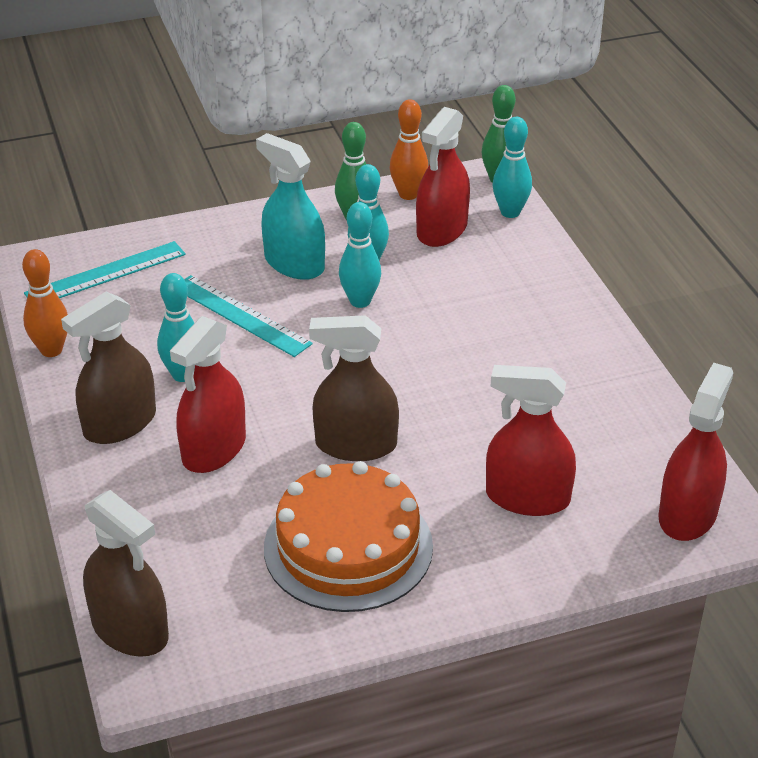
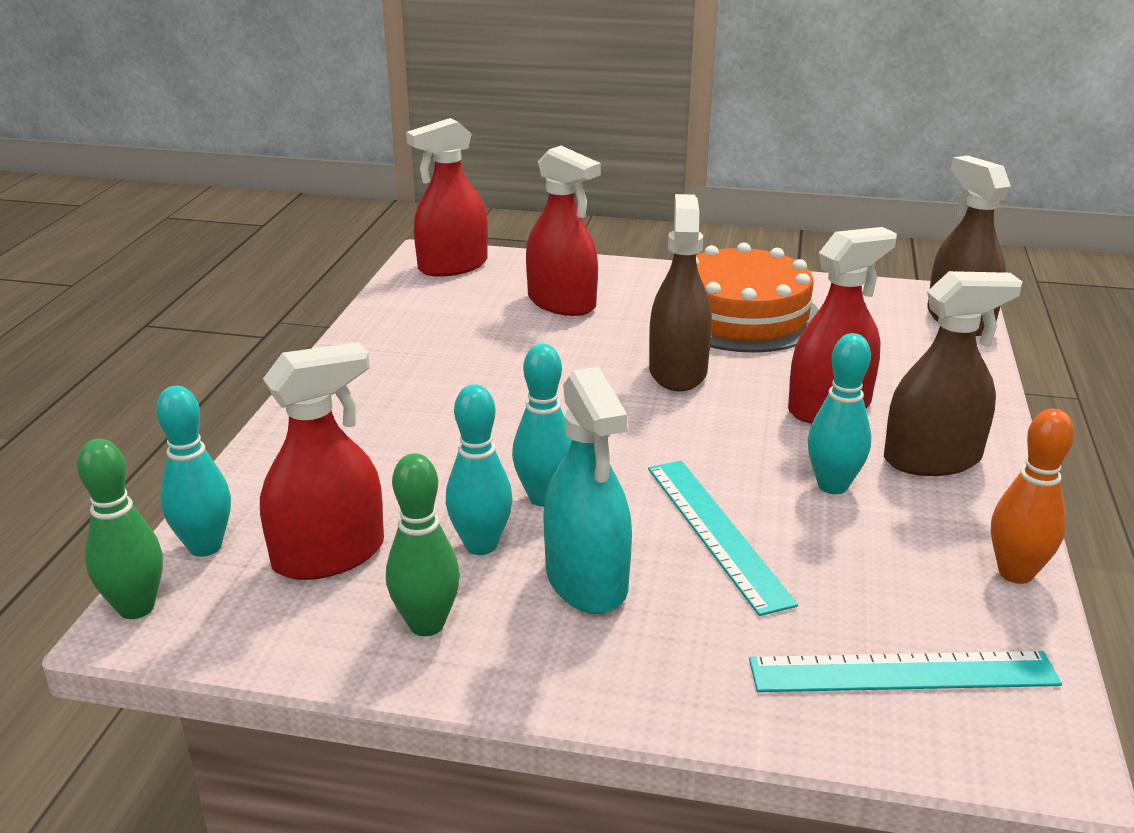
camera: 150 degrees left, 10 degrees down
brown spray bottle [309,315,399,461] -> brown spray bottle turned 120 degrees counterclockwise [649,194,712,391]
orange bowling pin [390,99,428,200] -> none

